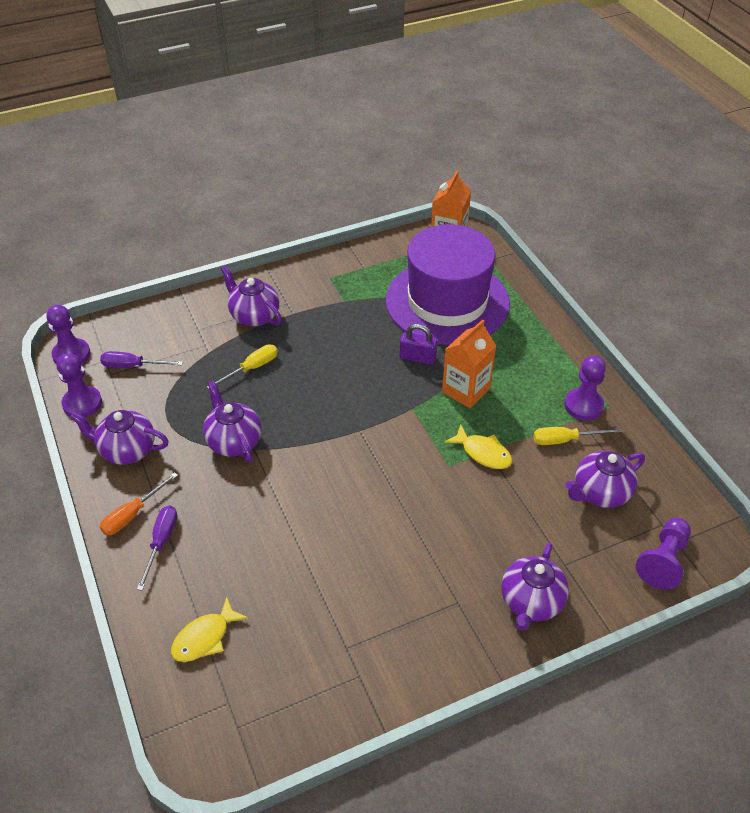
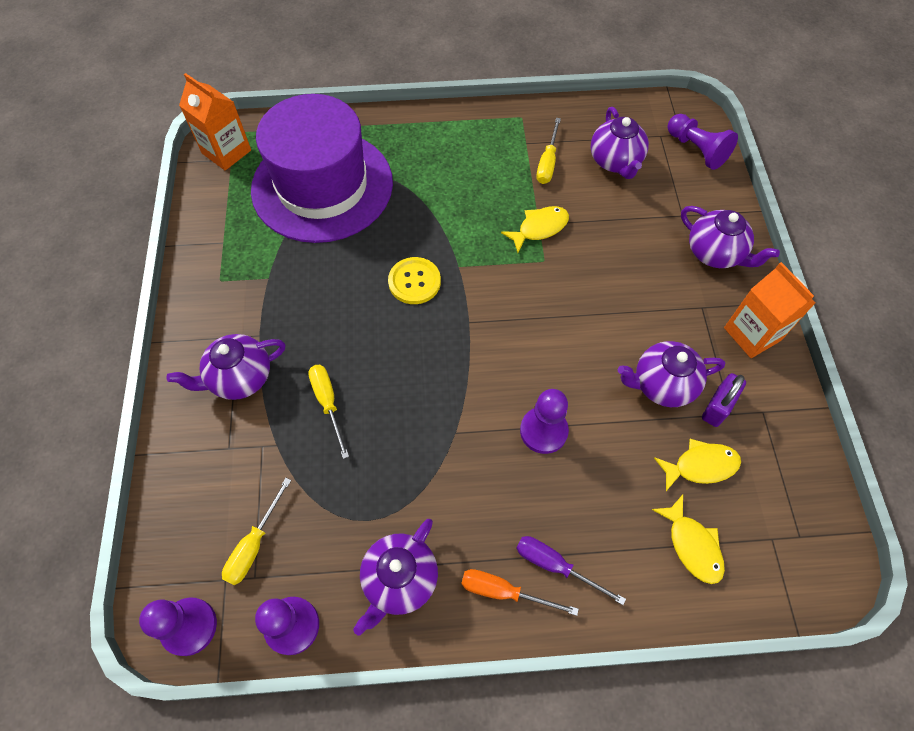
camera: 70 degrees left, 15 degrees up
purple screwdriver [100,351,183,368] -> yellow screwdriver [222,478,291,585]
orange screwdriver [100,472,178,535] -> orange screwdriver turned 135 degrees clockwise [461,569,579,616]
purple teapot [203,380,262,462] -> purple teapot moved to [618,341,725,407]
purple padlock [400,324,437,364] -> purple padlock moved to [702,373,746,427]
orange carton [442,319,496,408] -> orange carton moved to [724,262,815,358]
purple pawn [565,356,606,420] -> purple pawn moved to [520,389,569,454]
none -> yellow button [388,257,441,304]
none -> yellow fish [654,439,741,491]

